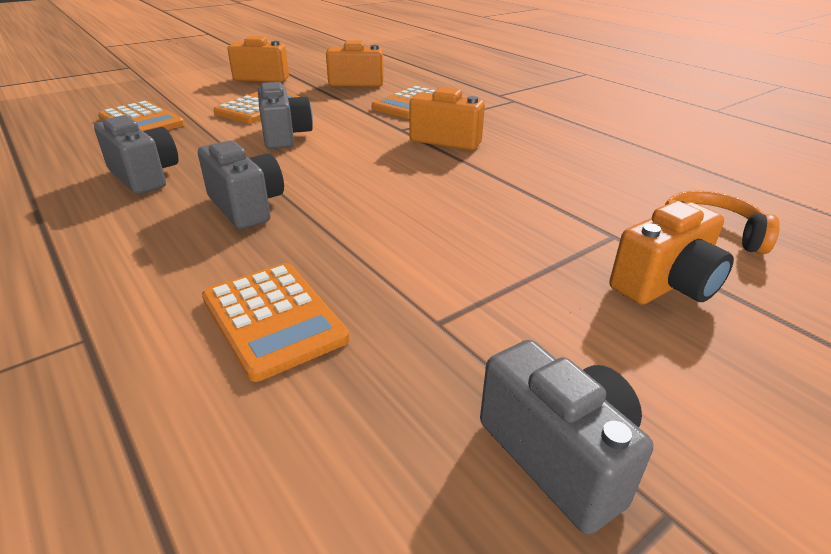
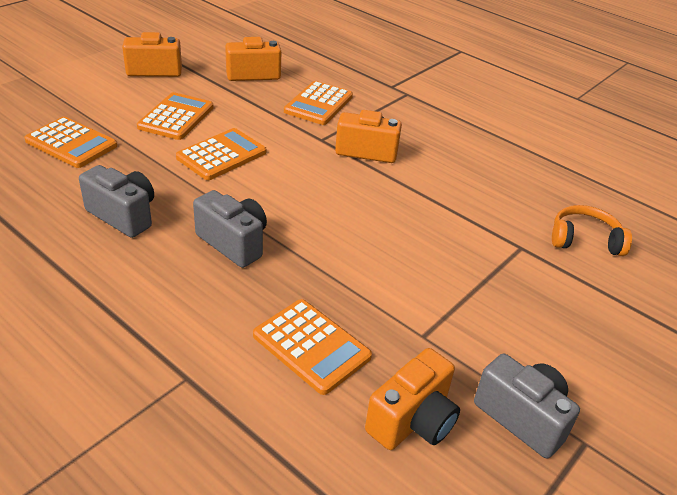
camera: 15 degrees left, 5 degrees up
grey camera [258,82,313,149] -> orange calculator [176,128,266,180]
orange camera [609,201,734,305] -> orange camera moved to [365,348,460,450]

